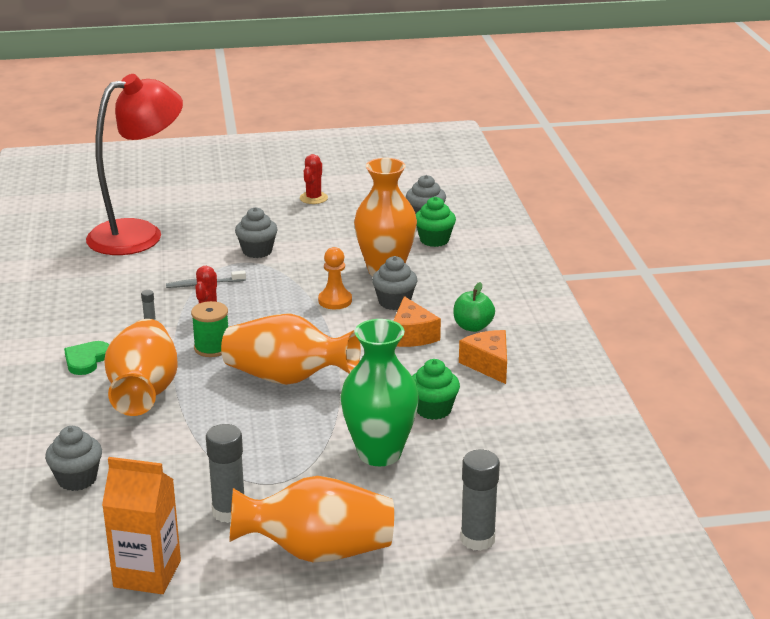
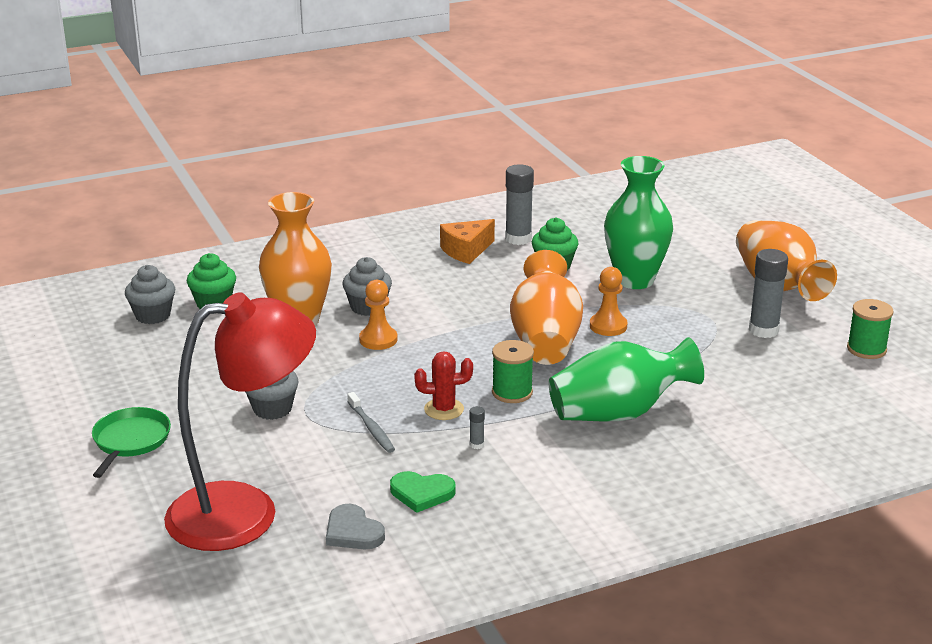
camera: 105 degrees left, 0 degrees up
grey cupcake [45,426,102,491] -> none
green heart [64,341,109,375] -> green heart moved to [390,471,456,513]
red lamp [86,74,183,255] -> red lamp turned 120 degrees clockwise [164,292,316,551]
orange carton [102,457,181,594] -> green spool [847,299,893,359]
orange vase [104,319,178,416] -> green vase [549,337,704,421]
red cactus [300,154,328,204] -> none
orange cheese [393,296,441,347] -> none
green apple [453,282,495,332] -> none
grey glue stick [460,450,500,551] -> grey glue stick moved to [505,164,534,245]
none -> green pan [92,407,171,478]
none -> grey heart [326,504,385,549]
none -> orange pawn [590,267,627,336]

